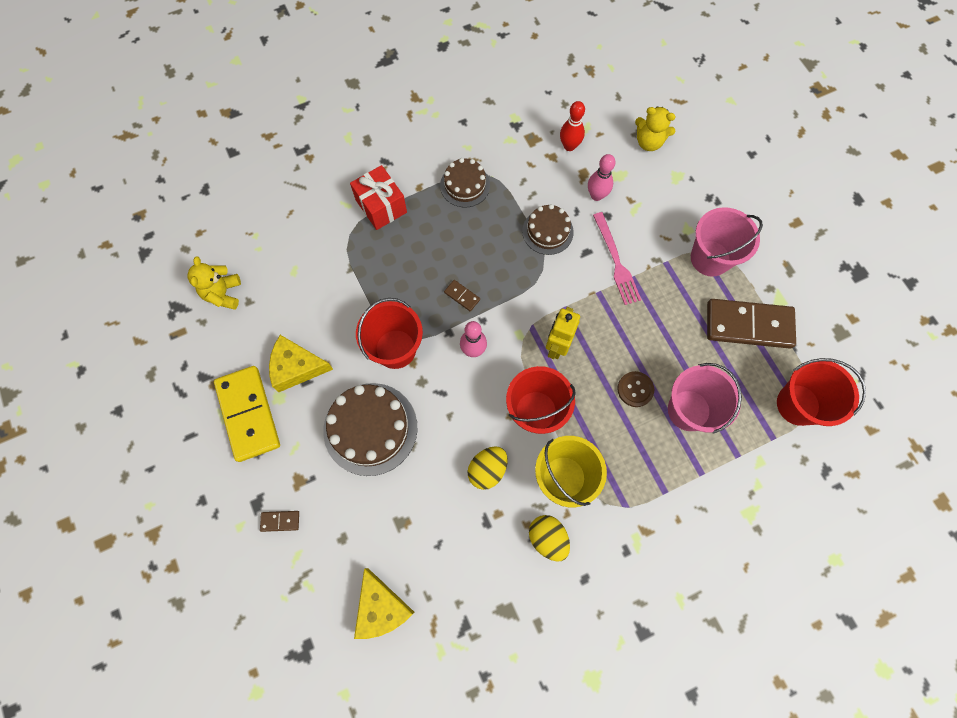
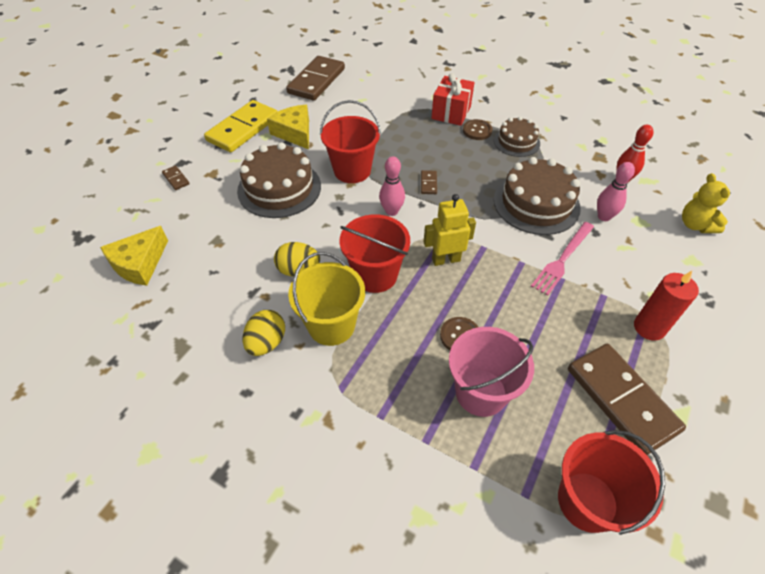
camera: 55 degrees right, 20 degrees down
yellow teddy bear [188,256,241,310] -> brown domino [286,56,345,101]
brown cake [522,204,574,255] -> brown cake [494,157,581,235], size x1.66
pink bucket [691,207,763,277] -> red candle [634,271,699,341]
none -> brown button [463,119,493,140]

